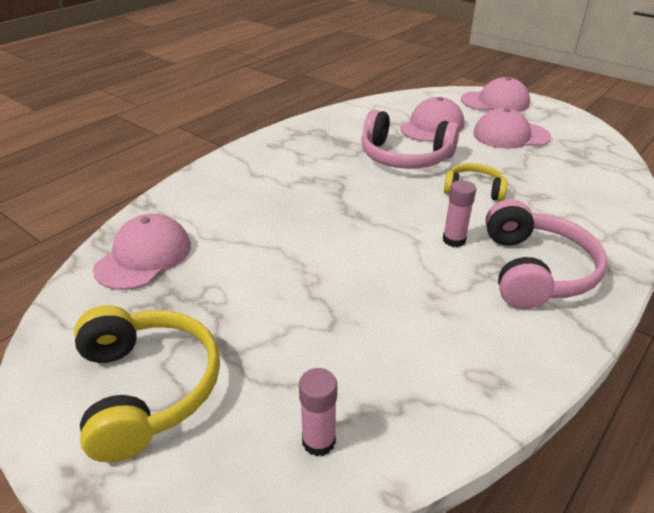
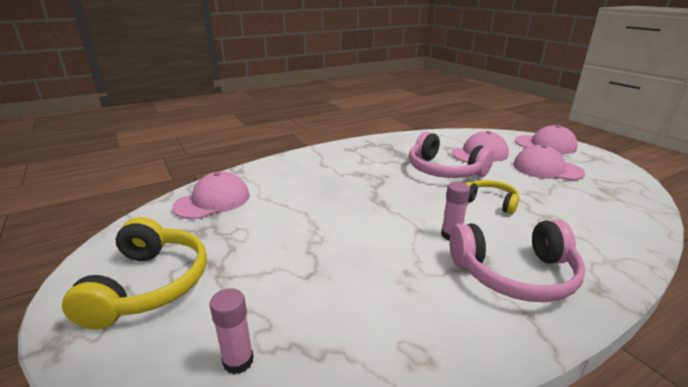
camera: 20 degrees right, 10 degrees down
pink headphones [486,199,607,309] -> pink headphones turned 60 degrees clockwise [449,220,586,302]

